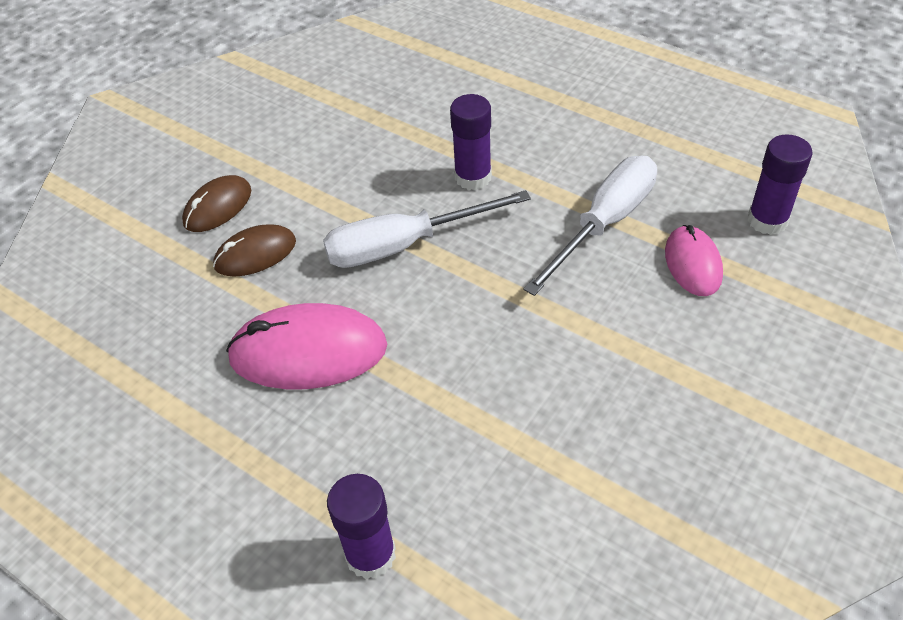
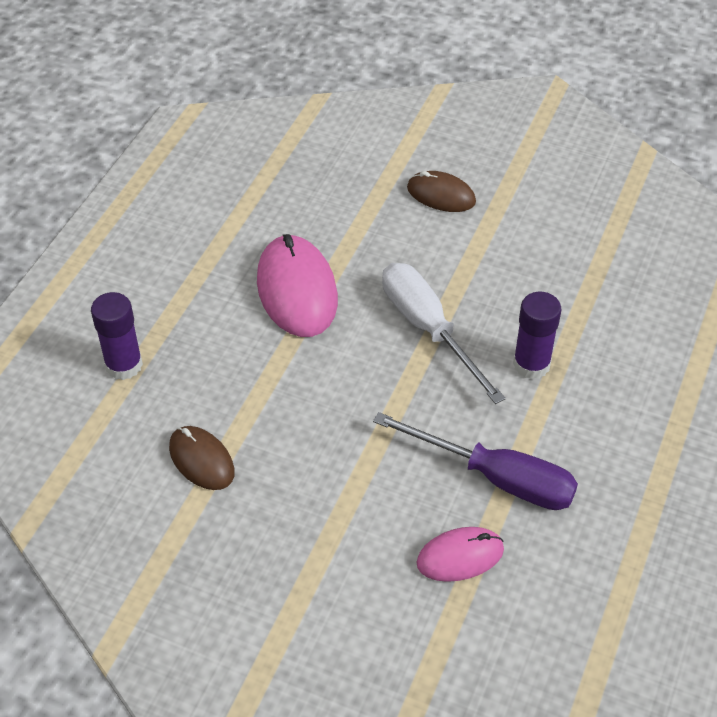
camera: 75 degrees right, 0 degrees up
brown mouse [213,224,296,277] -> brown mouse moved to [169,426,235,490]
white screwdriver [523,156,657,296] -> purple screwdriver [373,412,578,510]
purple glue stick [747,134,813,235] -> none

